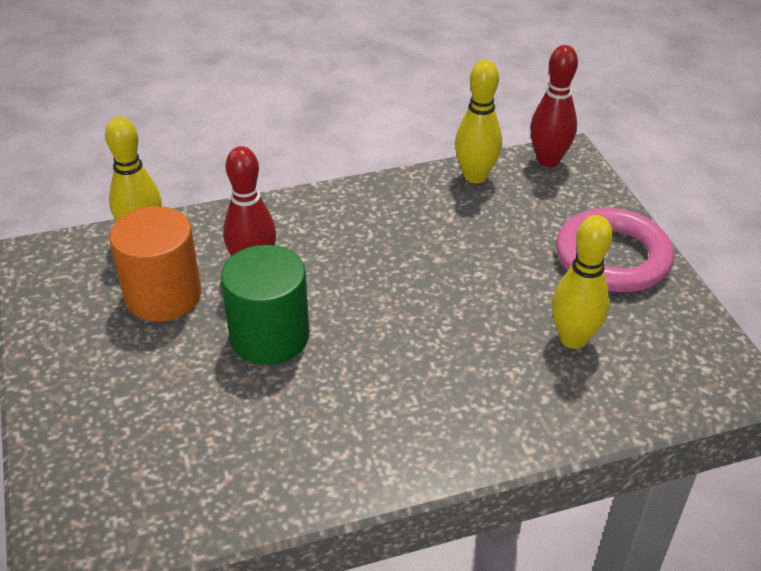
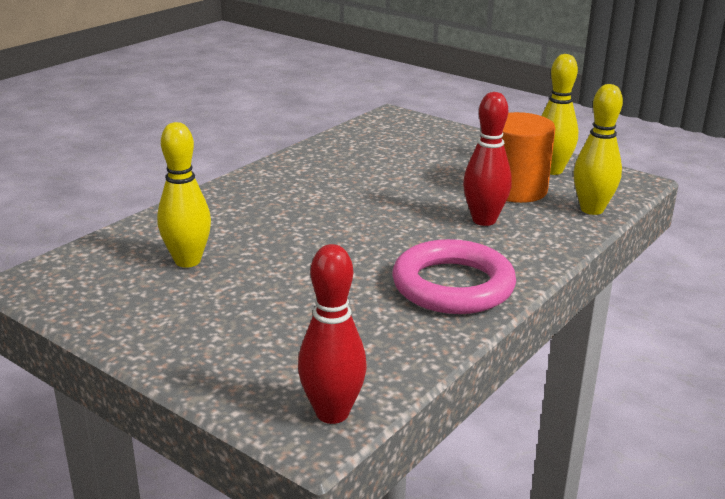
camera: 145 degrees right, 15 degrees down
green cylinder [221,245,309,365] -> none
yellow bowling pin [455,60,502,184] -> yellow bowling pin moved to [541,54,578,175]
pink ring [556,208,674,292] -> pink ring moved to [392,239,516,314]

